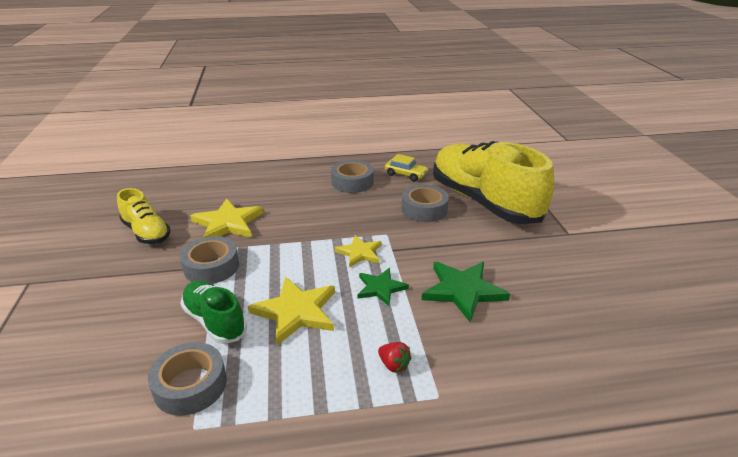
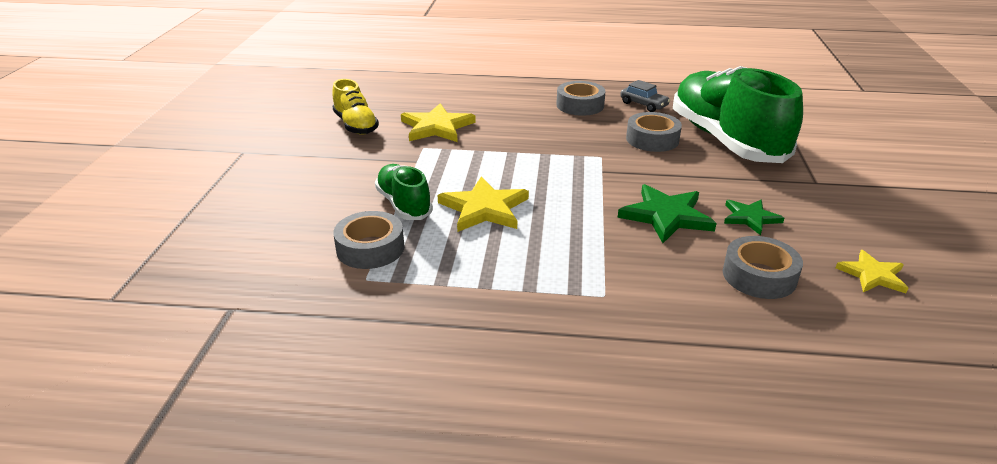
camera: 15 degrees right, 0 degrees up
grey tape [180,236,239,284] -> grey tape moved to [723,236,803,299]
yellow star [335,235,382,268] -> yellow star moved to [836,250,908,293]
green star [357,268,409,306] -> green star moved to [724,200,784,235]
red strawberry [378,342,412,373] -> none
yellow car [385,154,428,182] -> grey car [620,80,671,112]
yellow shoe [433,141,554,224] -> green shoe [673,66,803,163]

